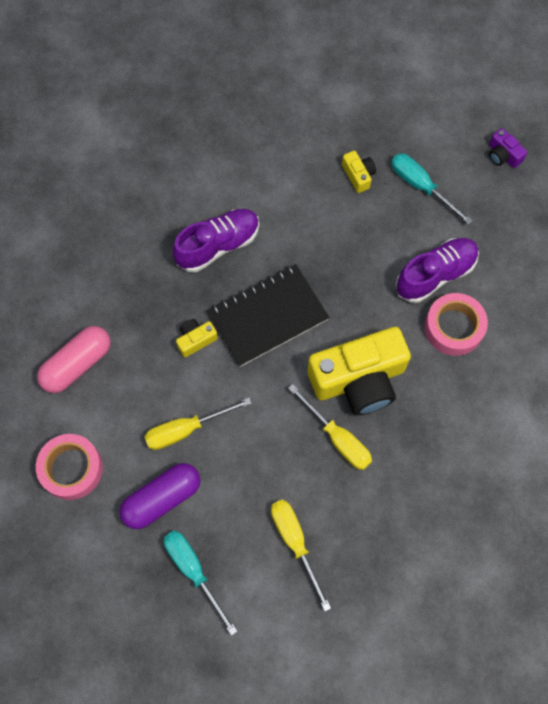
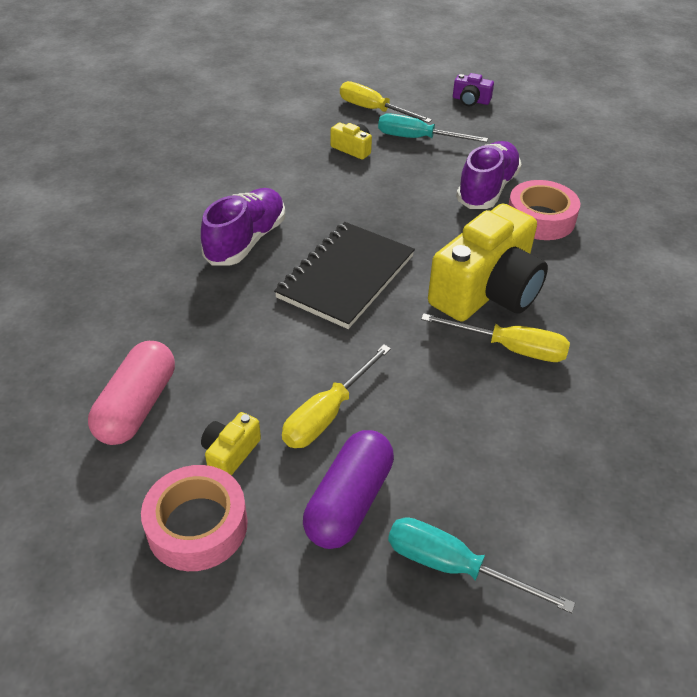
camera: 30 degrees left, 25 degrees down
yellow camera [176,319,218,357] -> yellow camera moved to [201,412,261,476]
yellow screwdriver [271,499,331,611] -> yellow screwdriver moved to [340,81,432,123]

